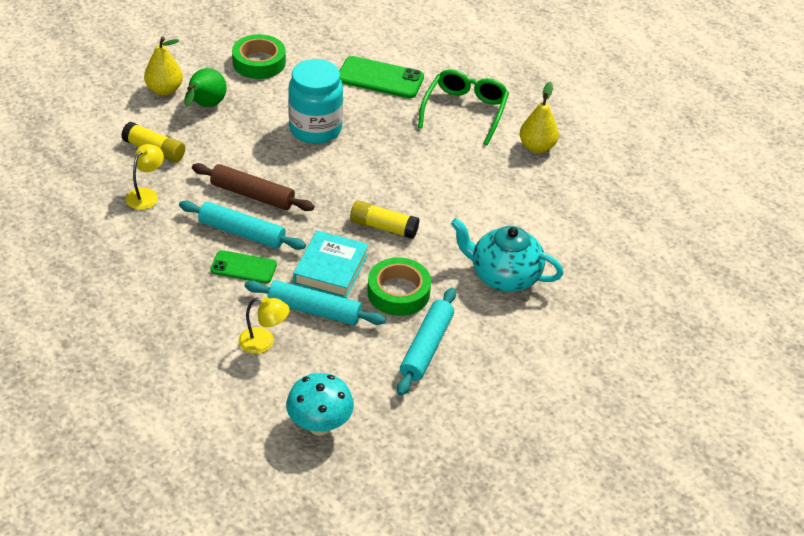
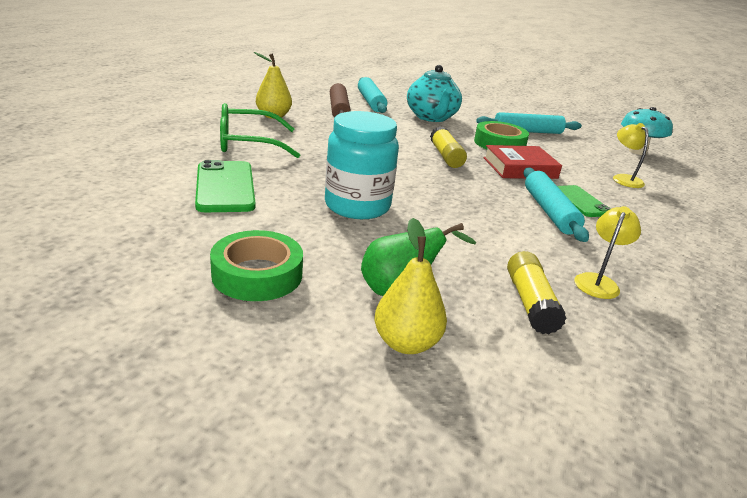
camera: 120 degrees left, 15 degrees down
yellow lamp [126,144,164,210] -> yellow lamp turned 120 degrees clockwise [574,206,641,299]
brown rolling pin [192,163,314,211] -> brown rolling pin moved to [330,83,351,118]
turquoise rolling pin [245,280,386,325] -> turquoise rolling pin moved to [358,77,387,113]
turquoise book [293,230,369,298] -> red book [483,145,562,179]

